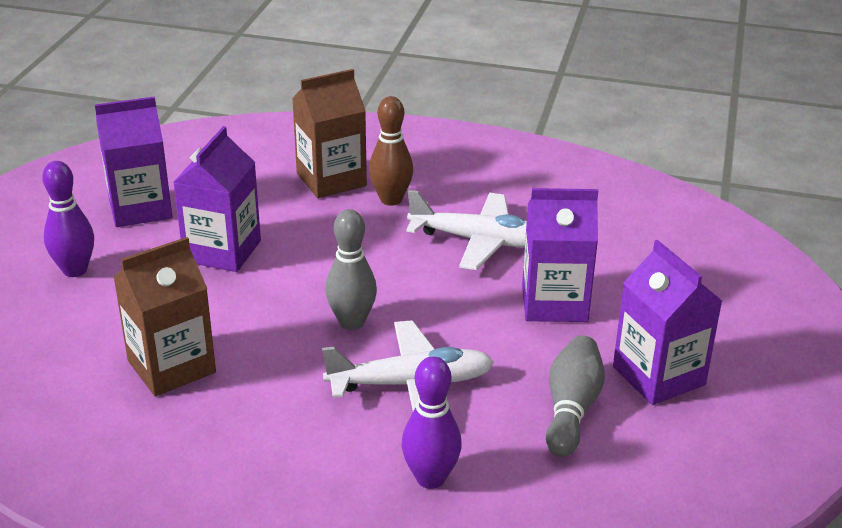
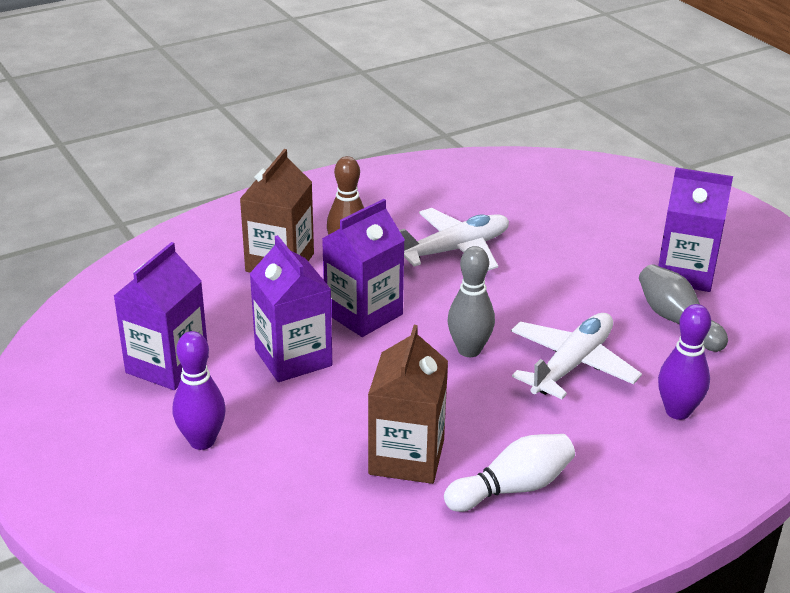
camera: 45 degrees left, 0 degrees up
purple carton [522,188,598,322] -> purple carton moved to [322,199,405,337]
none -> white bowling pin [444,434,575,512]

